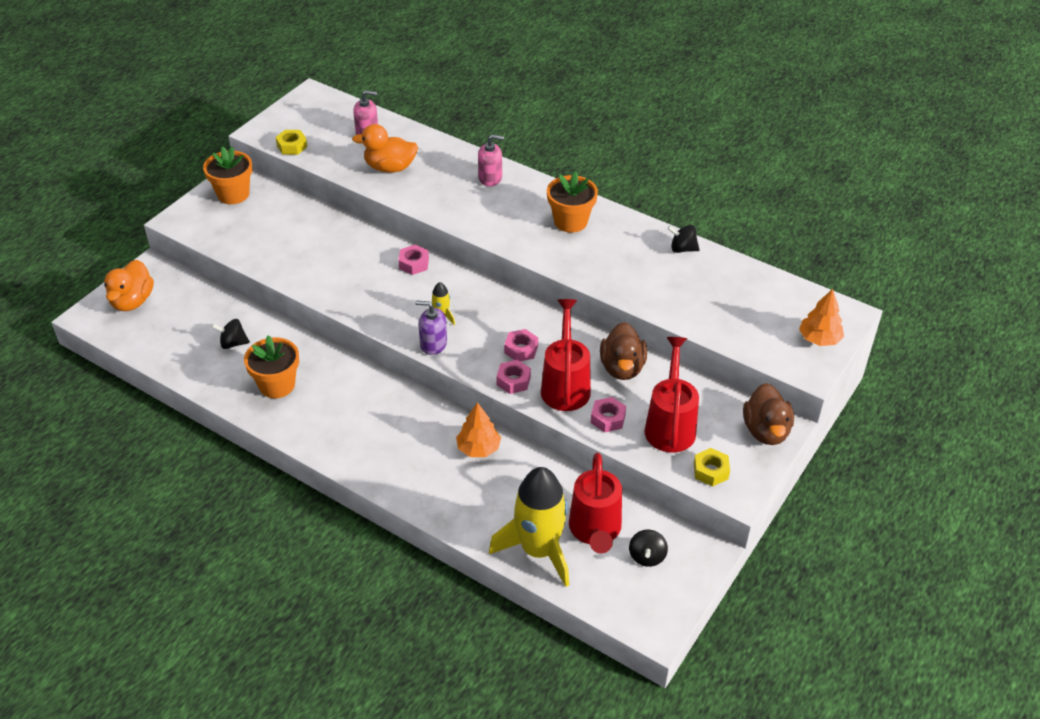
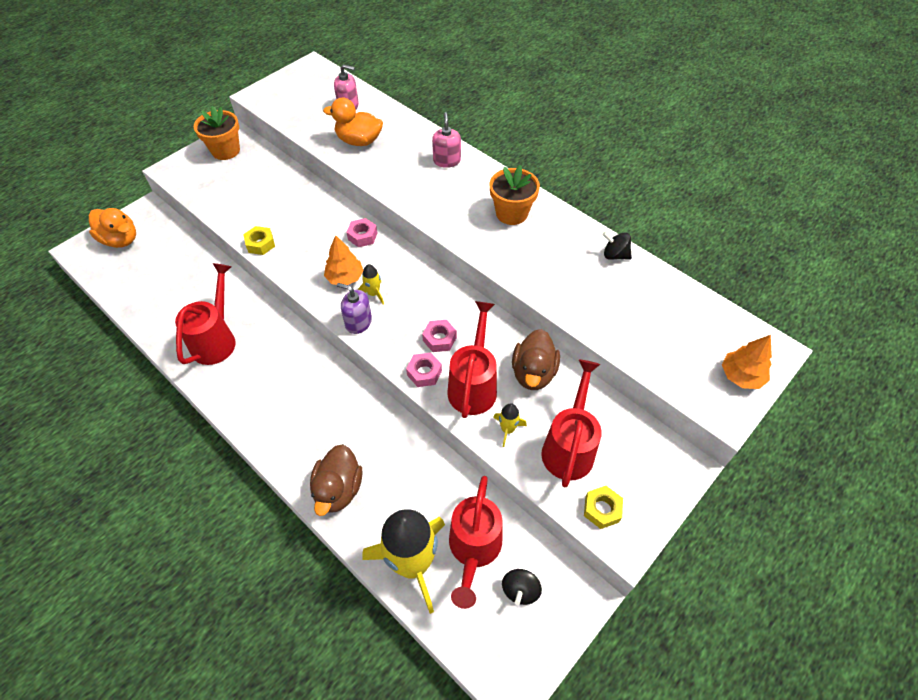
camera: 10 degrees right, 10 degrees up
orange duck [104,260,154,311] -> orange duck turned 75 degrees counterclockwise [89,208,136,248]
black spinning top [211,319,250,349] -> none
orange flower pot [244,335,299,398] -> red watering can [175,263,236,365]
yellow nut [275,130,307,155] -> yellow nut moved to [243,226,275,255]
orange tree [456,402,501,457] -> orange tree moved to [324,235,363,285]
pink soap dispenser [478,135,504,186] -> pink soap dispenser turned 105 degrees counterclockwise [432,112,461,168]
pink nut [591,397,626,433] -> yellow rocket [493,403,527,447]
brown duck [743,383,794,445] -> brown duck moved to [310,444,362,516]

